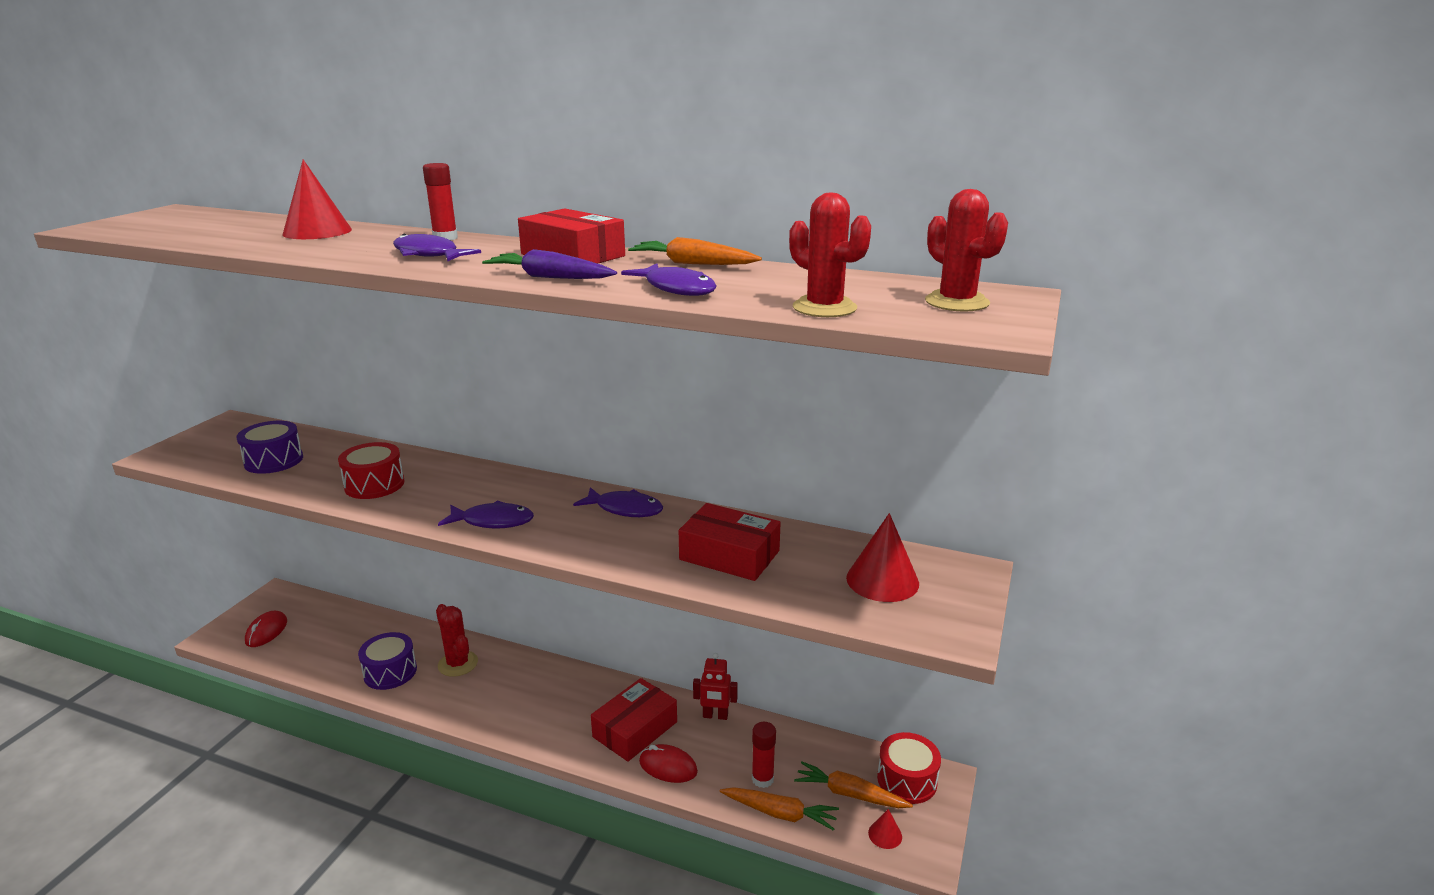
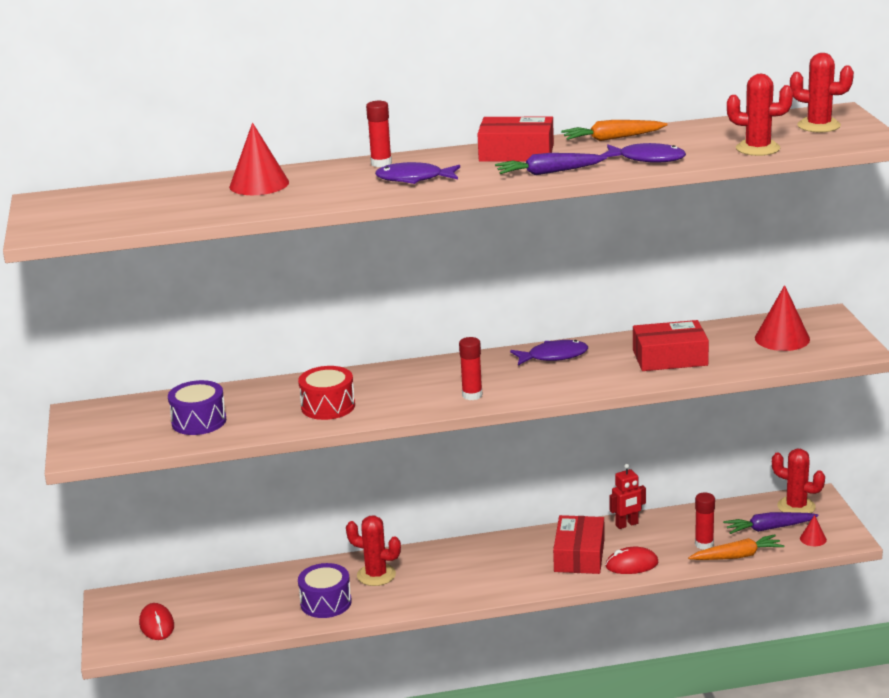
camera: 30 degrees left, 0 degrees up
purple fish [438,500,534,528] -> red glue stick [459,337,483,400]
orange carrot [794,762,913,808] -> purple carrot [723,512,819,534]
red drum [877,732,941,804] -> red cactus [772,449,825,513]

